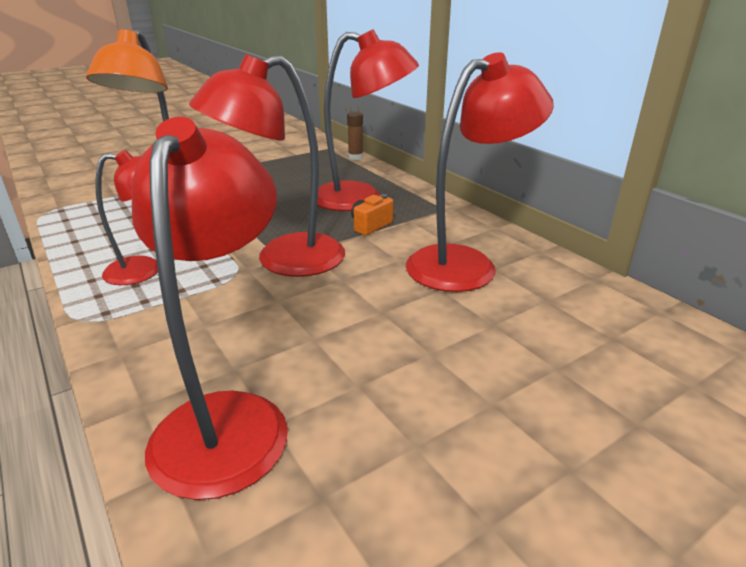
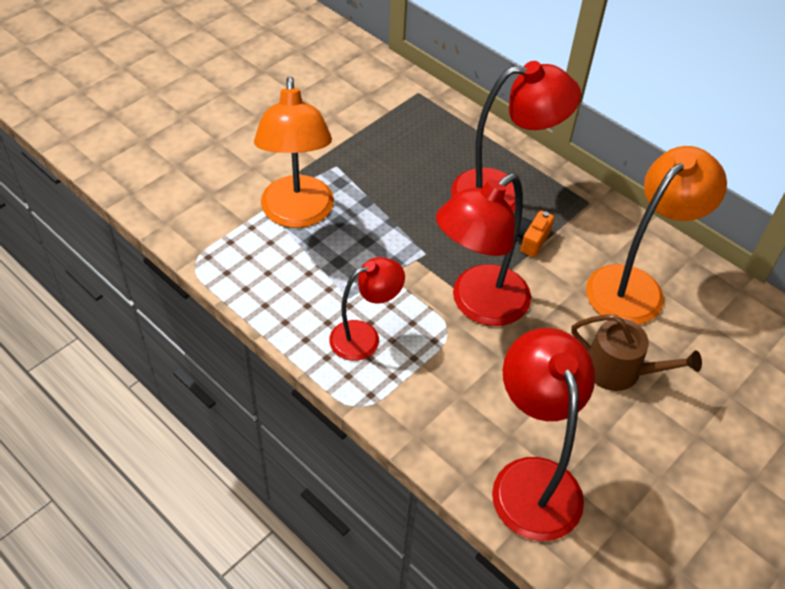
camera: 15 degrees left, 20 degrees up
brown glue stick [347,112,363,160] -> none
red lamp [406,52,554,292] -> orange lamp [586,146,727,325]
none -> brown watering can [571,315,702,391]

